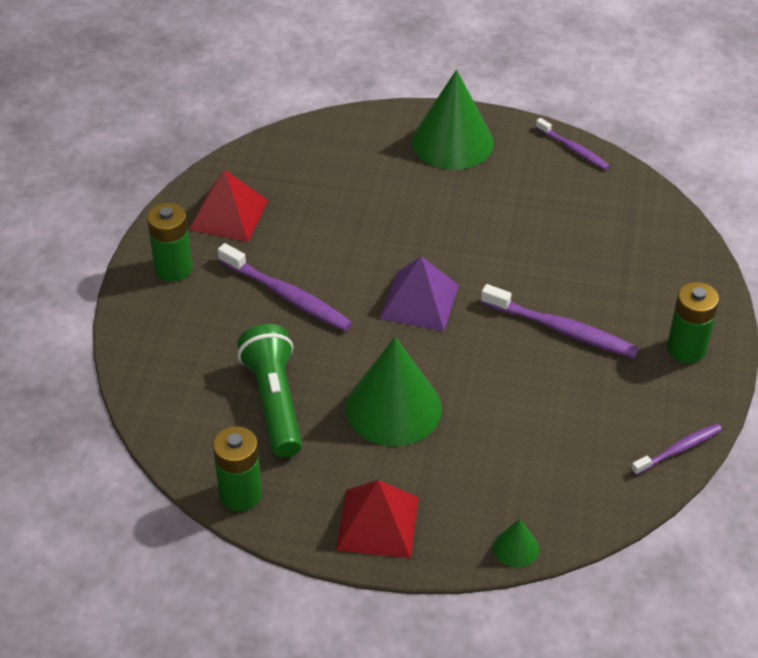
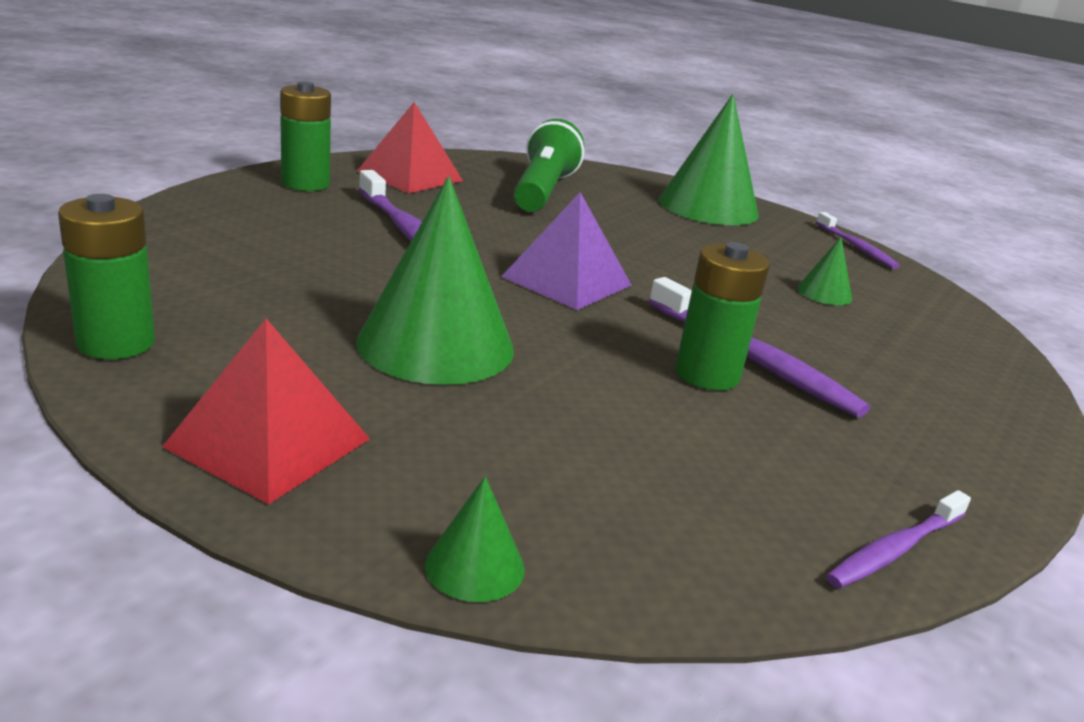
camera: 20 degrees right, 20 degrees down
green flashlight [238,324,302,457] -> green flashlight moved to [514,119,584,212]
purple toothbrush [631,423,722,475] -> purple toothbrush turned 150 degrees clockwise [826,490,971,589]
green battery [667,282,719,363] -> green battery moved to [676,242,770,390]
none -> green cone [797,237,852,305]

